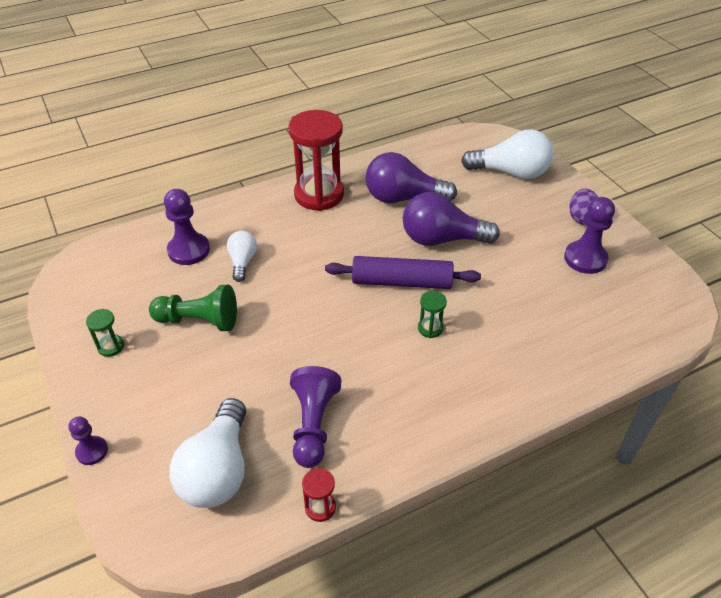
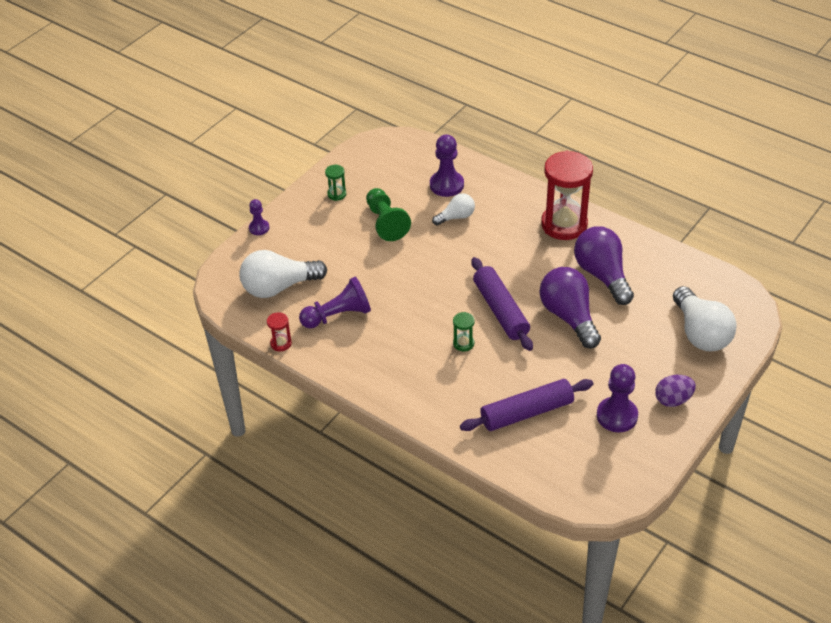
camera: 65 degrees right, 0 degrees up
none -> purple rolling pin [460,379,593,431]

